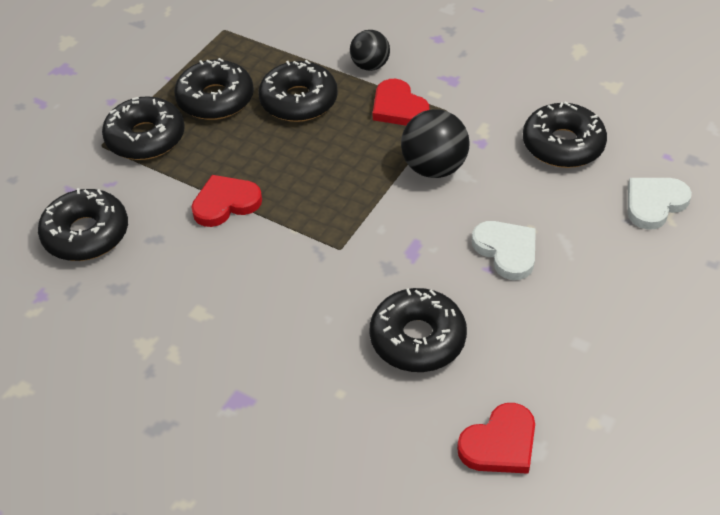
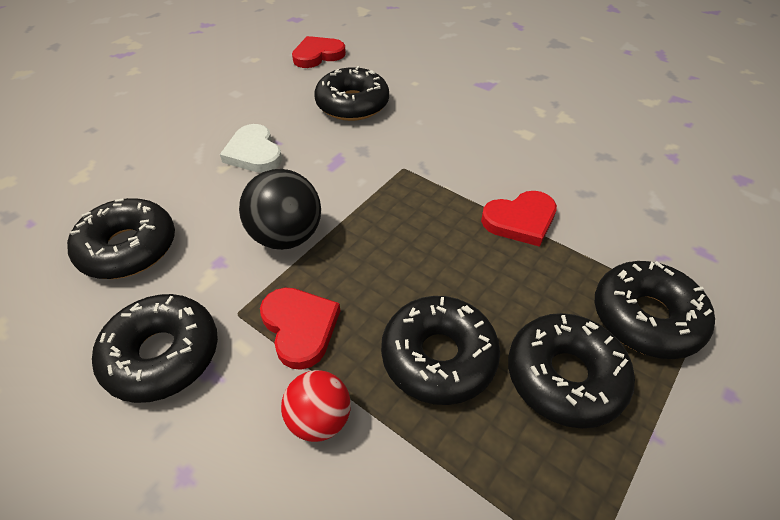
camera: 175 degrees left, 0 degrees up
black donut [38,188,128,261] -> black donut moved to [92,294,218,403]
black ball [350,30,390,71] -> red ball [281,370,351,442]
white heart [628,178,692,230] -> none

